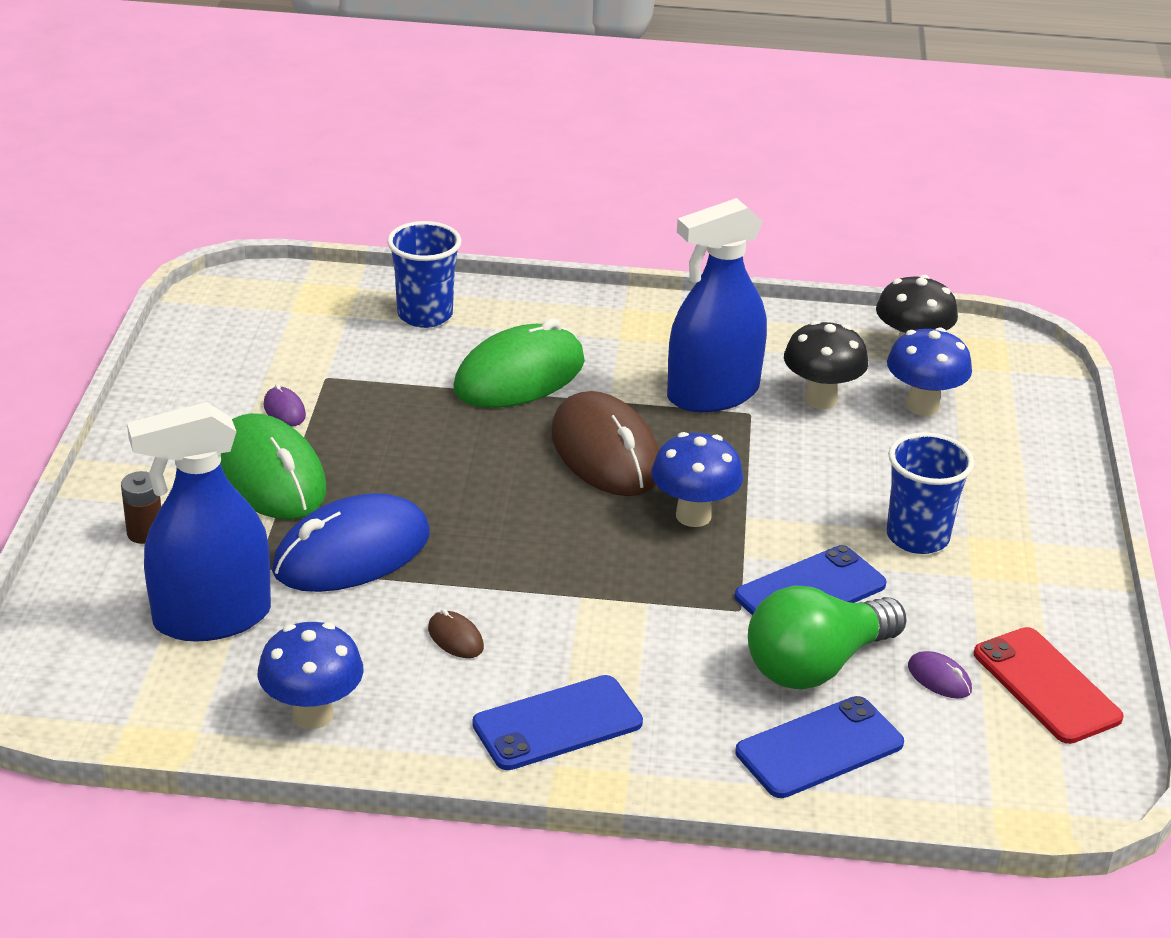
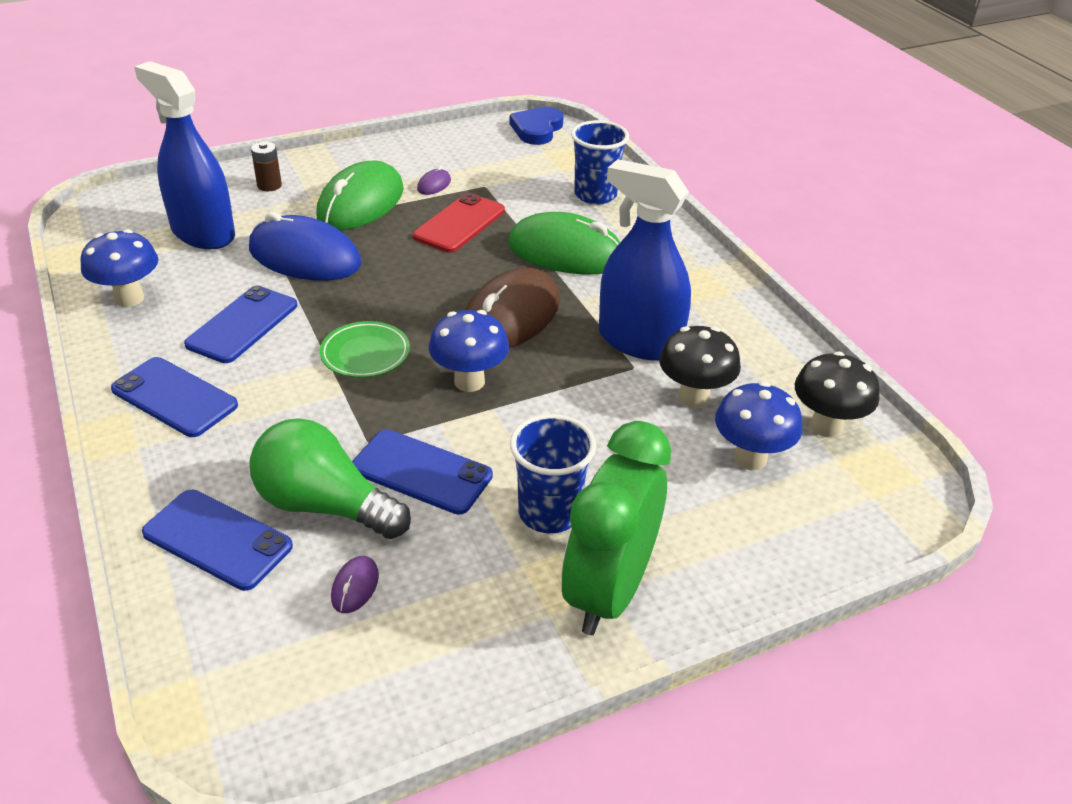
camera: 60 degrees right, 5 degrees up
brown mouse [428,609,484,658] -> blue phone [184,286,297,363]
red phone [974,627,1124,744] -> red phone moved to [413,193,505,253]
none -> green plate [320,321,410,378]
none -> blue heart [510,107,564,145]
none -> green clock [562,421,671,635]

